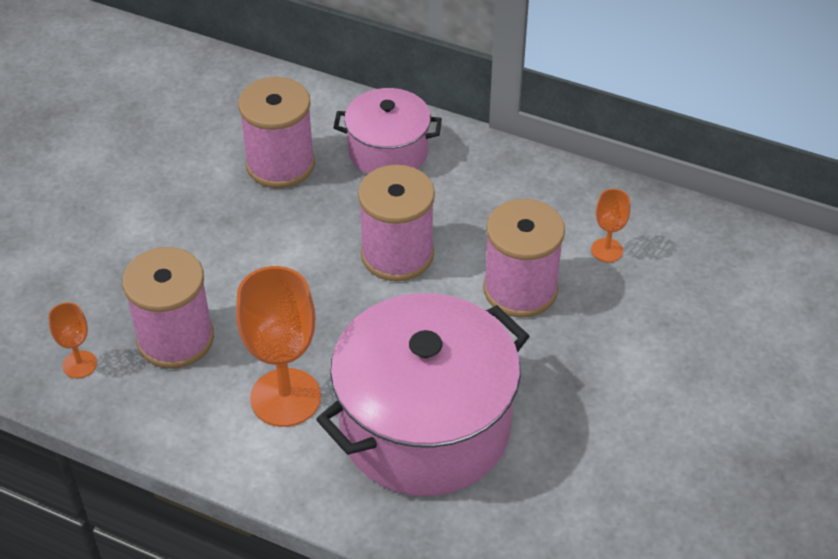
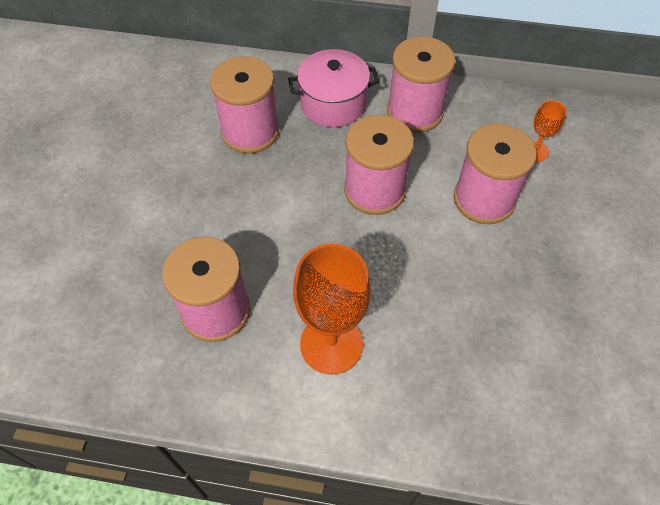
camera: 15 degrees left, 10 degrees up
orange goblet [48,302,97,378] -> none
pink pot [316,293,529,496] -> none
none -> pink spool [387,36,455,133]

